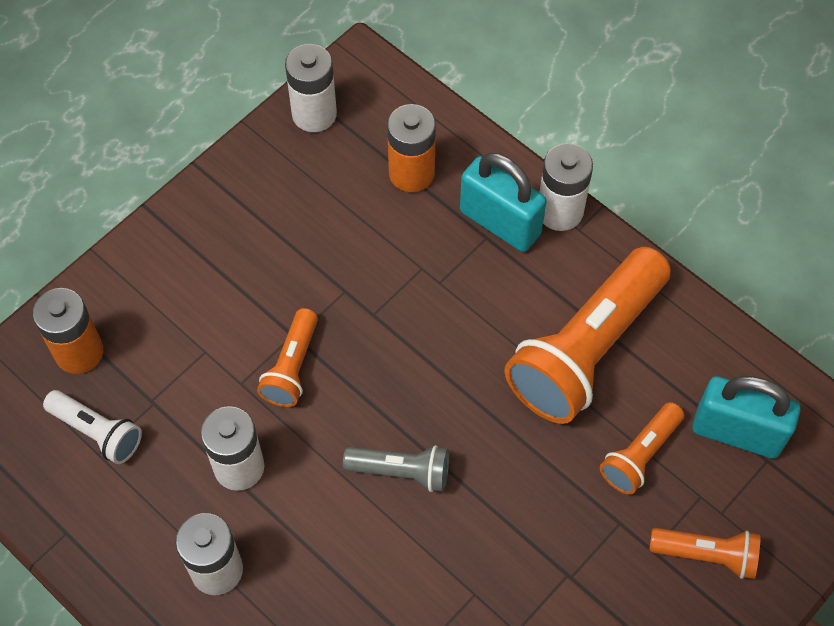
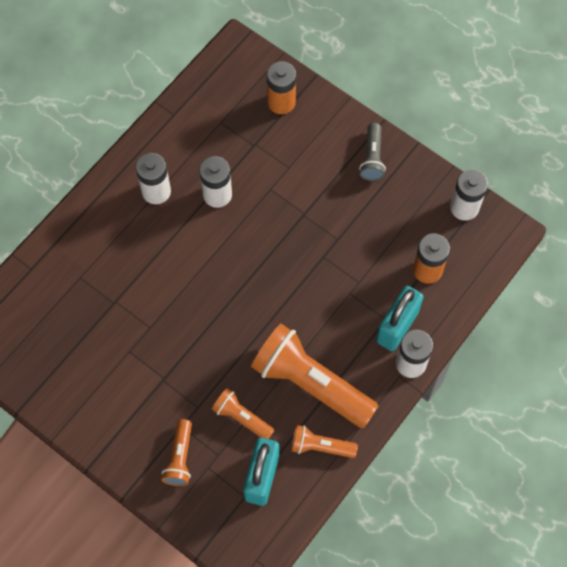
camera: 85 degrees right, 5 degrees up
white flashlight [43,390,142,464] -> none
orange flashlight [257,308,318,407] -> orange flashlight moved to [291,425,358,458]
grey flashlight [343,445,449,492] -> grey flashlight moved to [359,123,386,181]

